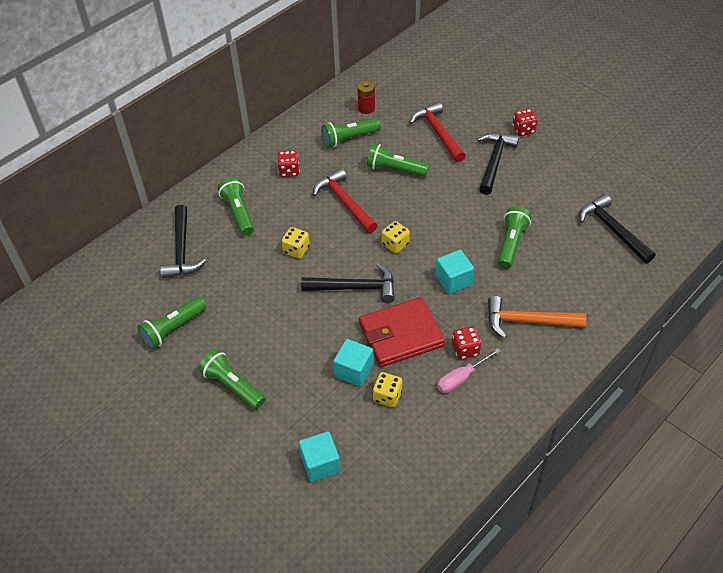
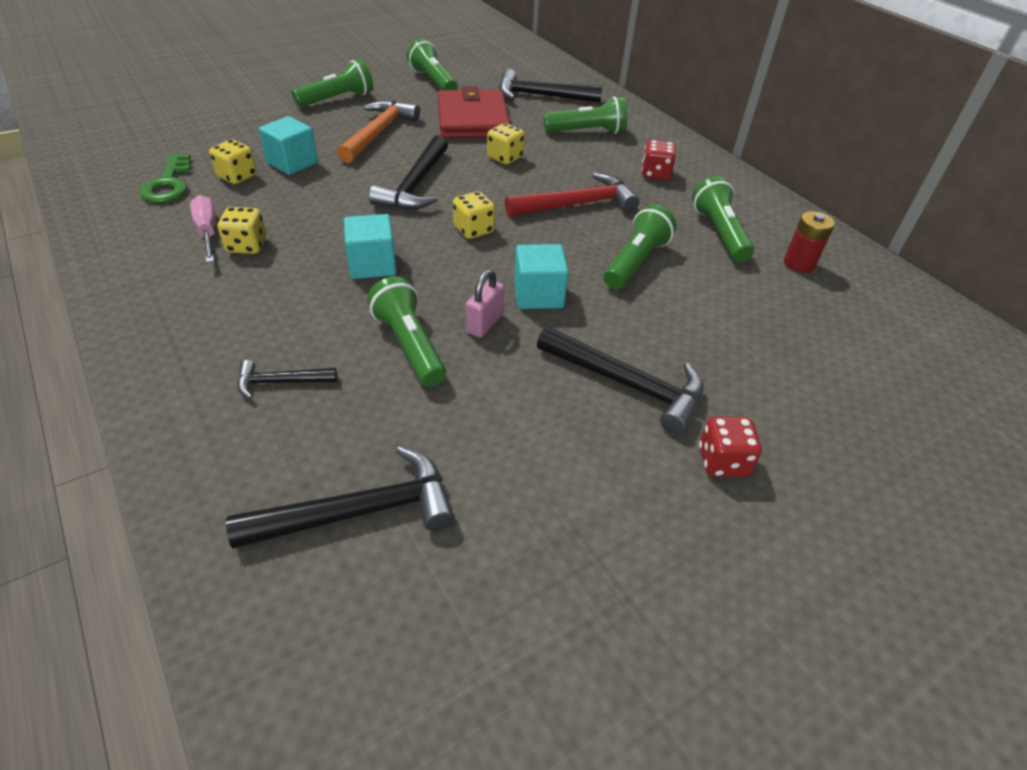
camera: 100 degrees right, 5 degrees down
turquoise cube [299,431,341,482] -> turquoise cube moved to [514,244,569,309]
red wallet [359,297,445,367] -> red wallet moved to [438,86,510,138]
red hammer [409,102,466,162] -> none
red dice [452,326,481,359] -> yellow dice [218,207,266,254]
orange hammer [488,296,586,338] -> orange hammer moved to [337,100,420,163]
green flashlight [498,207,531,269] -> green flashlight turned 150 degrees counterclockwise [367,276,446,387]
none -> green key [139,153,191,203]
none -> black hammer [237,360,337,399]
none -> pink padlock [466,269,504,338]

